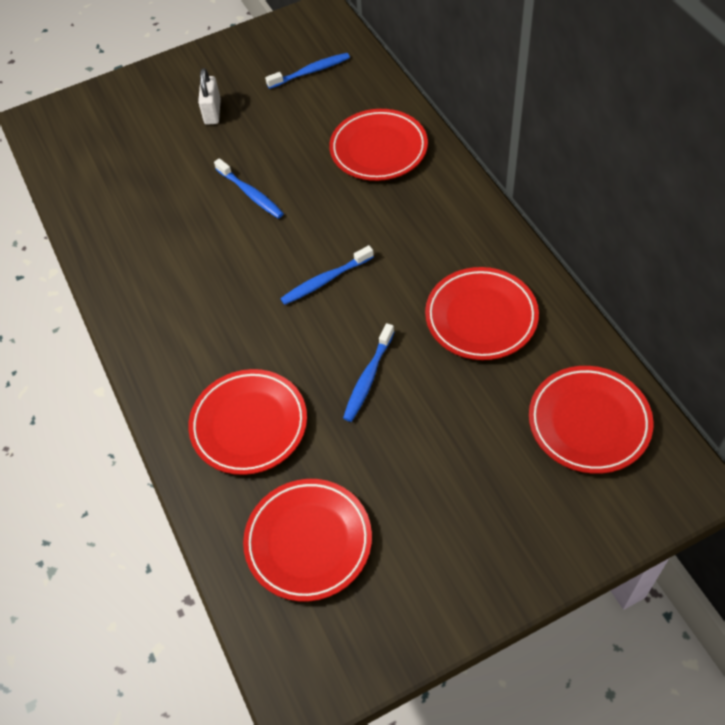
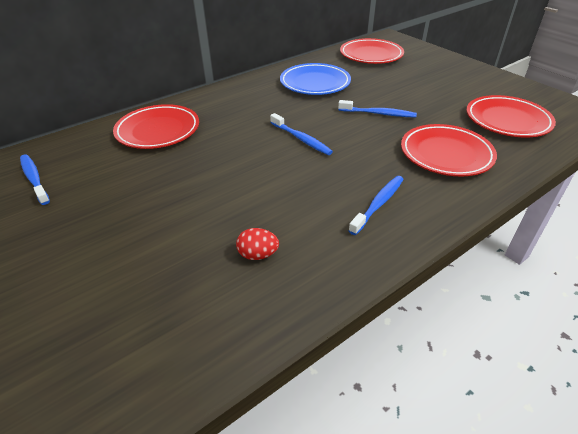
camera: 105 degrees left, 15 degrees down
white padlock [198,68,221,125] -> none
blue toothbrush [214,158,284,219] -> blue toothbrush moved to [348,176,404,235]
red plate [425,267,539,360] -> blue plate [280,63,351,95]
none -> red egg [236,228,279,260]

